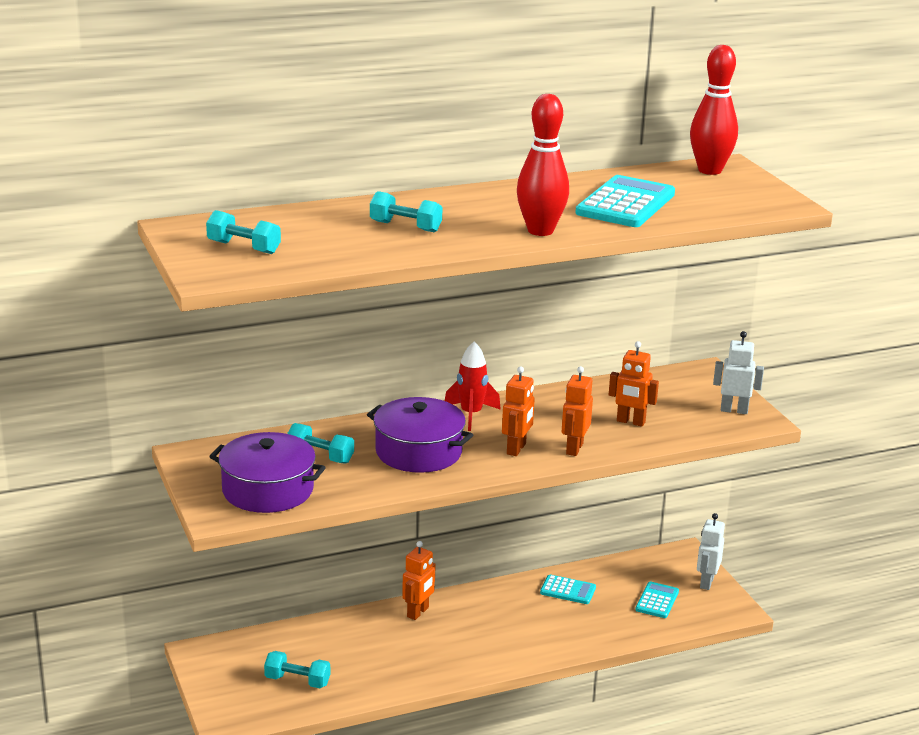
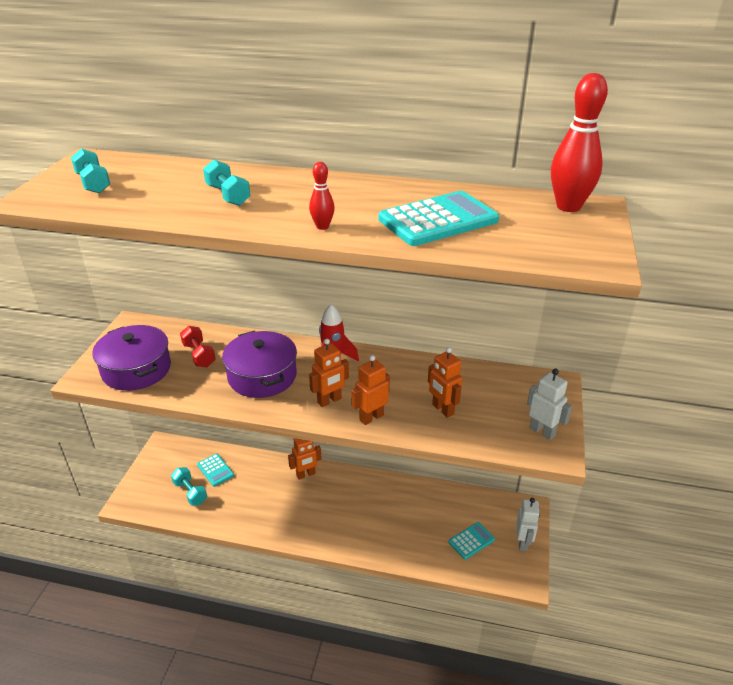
camera: 35 degrees right, 10 degrees up
turquoise dumbbell [287,423,354,464] -> red dumbbell [180,326,216,367]
red bowling pin [517,94,569,236] -> red bowling pin [309,162,335,230], size x0.50
turquoise calculator [540,575,596,604] -> turquoise calculator moved to [197,454,234,487]
white robot [697,513,725,590] -> white robot turned 135 degrees clockwise [516,498,540,551]

